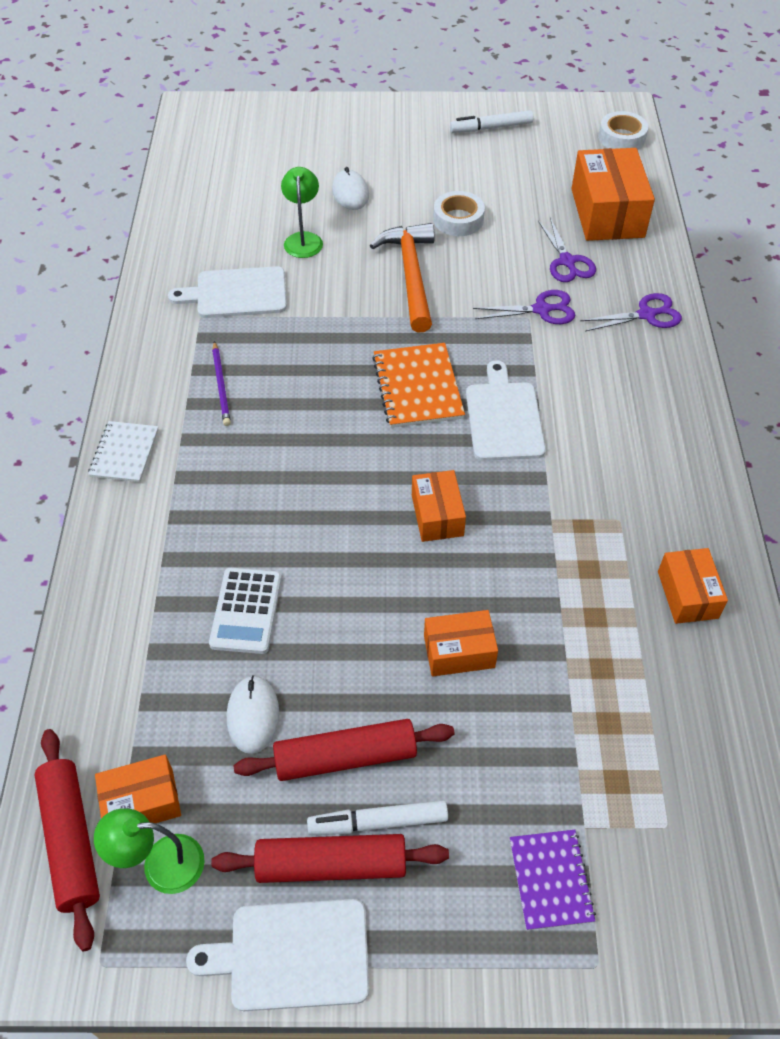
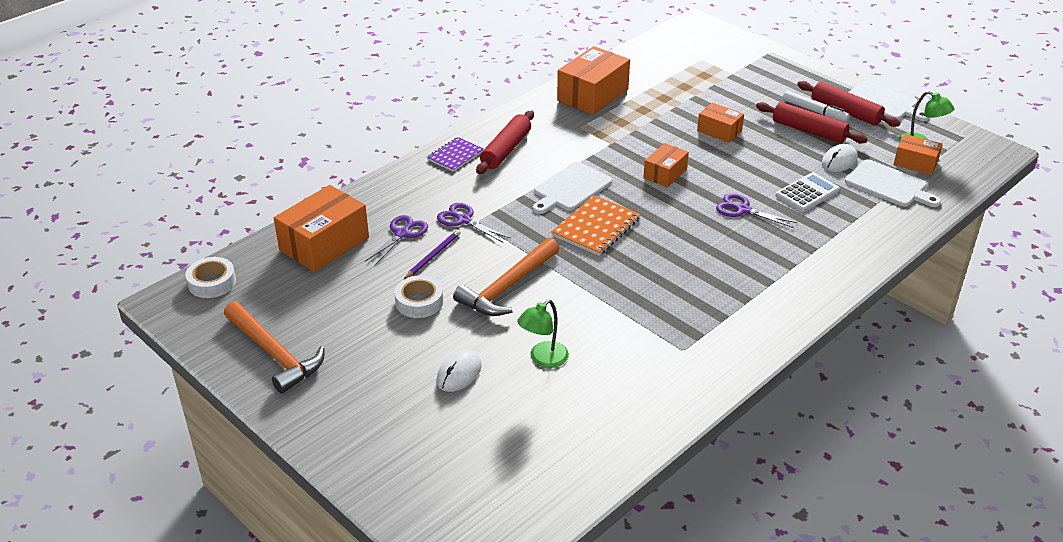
camera: 135 degrees left, 15 degrees down
red rolling pin [34,729,100,951] -> red rolling pin moved to [476,111,534,174]
white notebook [88,421,159,482] -> none
white cutting board [168,266,287,318] -> white cutting board moved to [845,159,941,207]
purple pencil [212,341,231,426] -> purple pencil moved to [404,230,461,279]
white marker [450,110,534,133] -> orange hammer [224,301,325,394]
purple notebook [510,830,596,930] -> purple notebook moved to [427,137,483,172]
purple scissors [580,293,682,332] -> purple scissors moved to [716,193,798,228]
orange box [658,548,728,624] -> orange box [557,46,630,115], size x1.76

